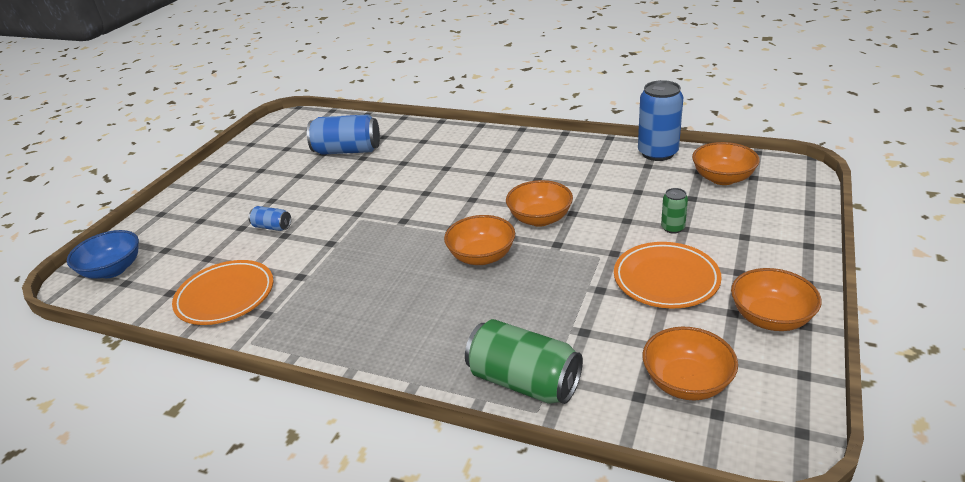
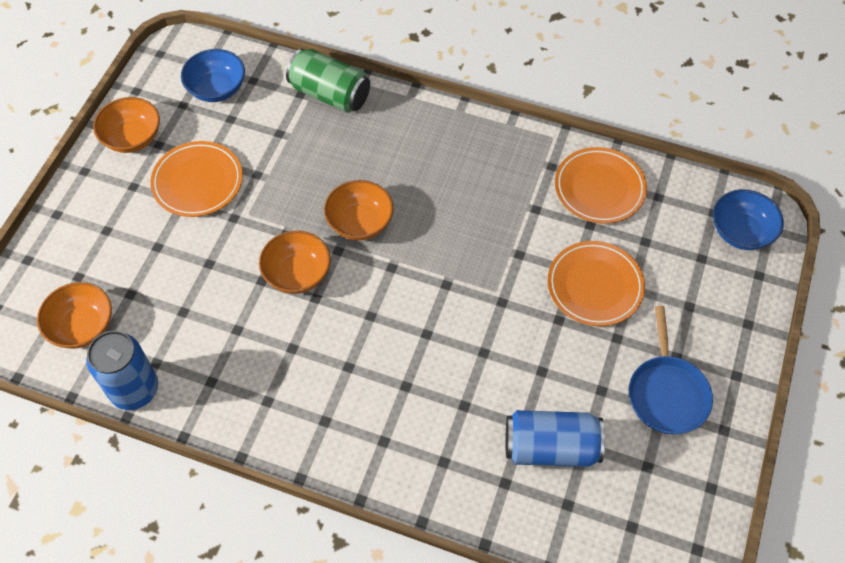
camera: 175 degrees right, 25 degrees up
blue can [249,206,291,231] -> orange plate [547,241,645,326]
orange bowl [643,327,738,400] -> blue bowl [181,49,245,102]
green can [661,188,688,234] -> none
none -> blue pan [629,306,713,434]

